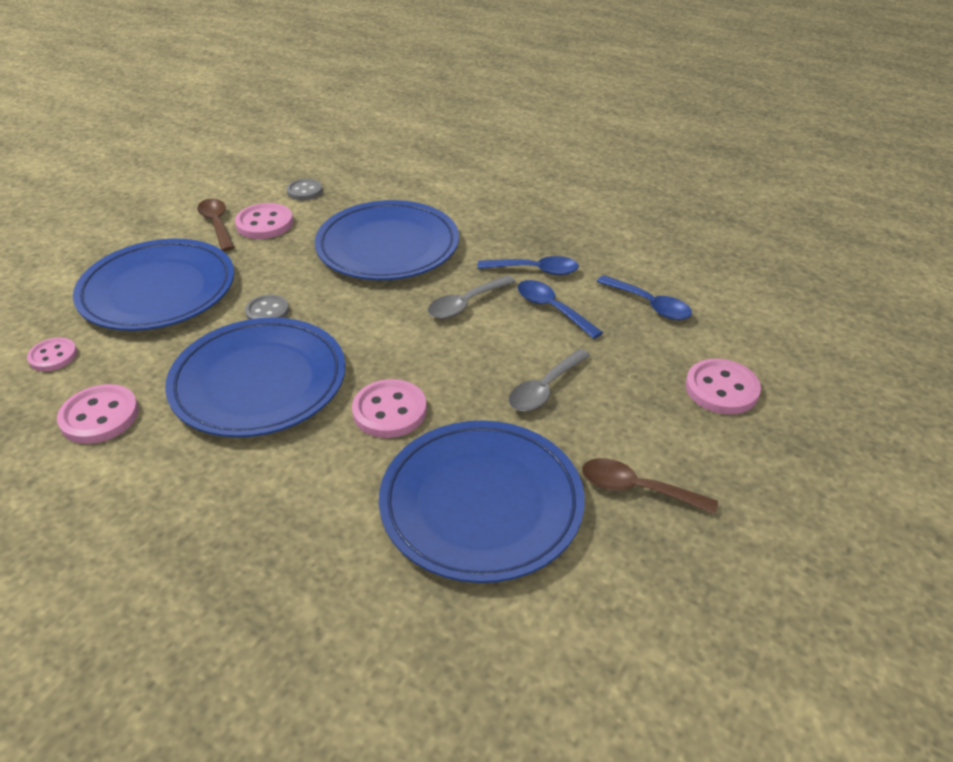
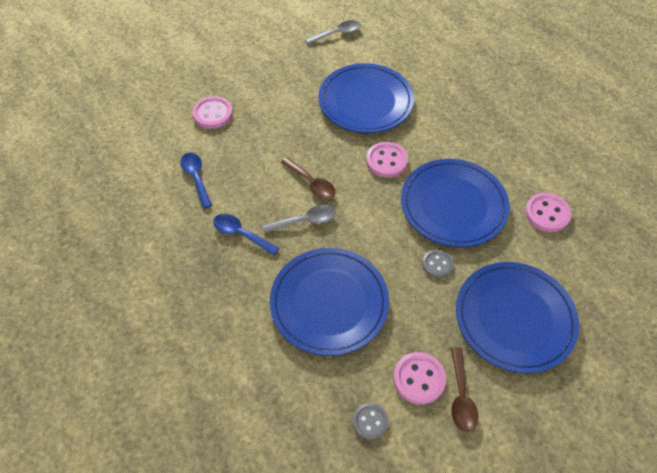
camera: 155 degrees left, 15 degrees up
pink button [27,337,77,371] -> none
grey spoon [508,349,590,412] -> grey spoon moved to [305,20,361,45]
blue spoon [517,280,603,339] -> none
brown spoon [582,458,718,514] -> brown spoon moved to [281,157,335,199]

